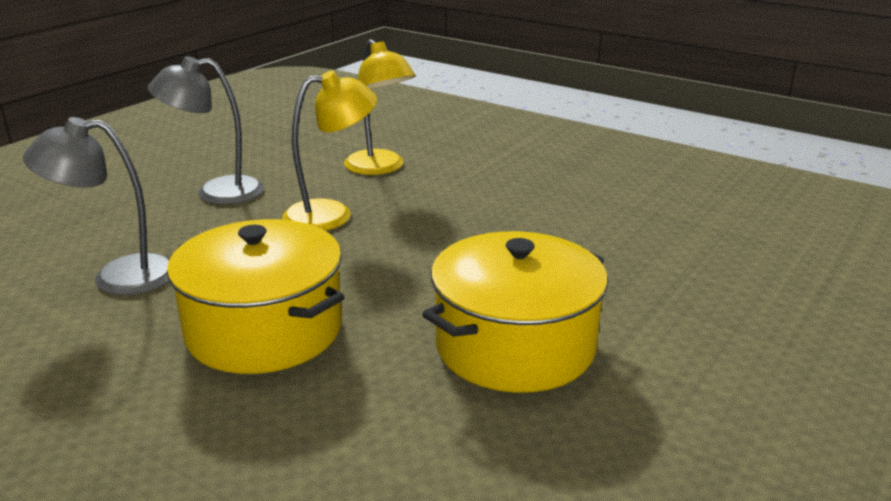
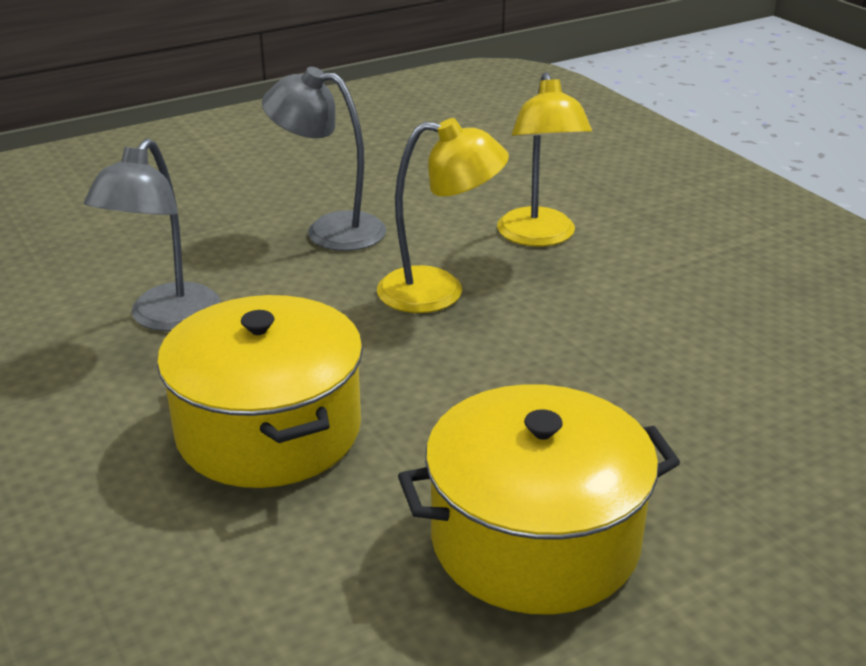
camera: 25 degrees right, 5 degrees up
grey lamp [23,117,169,295] -> grey lamp turned 90 degrees counterclockwise [84,138,221,331]

